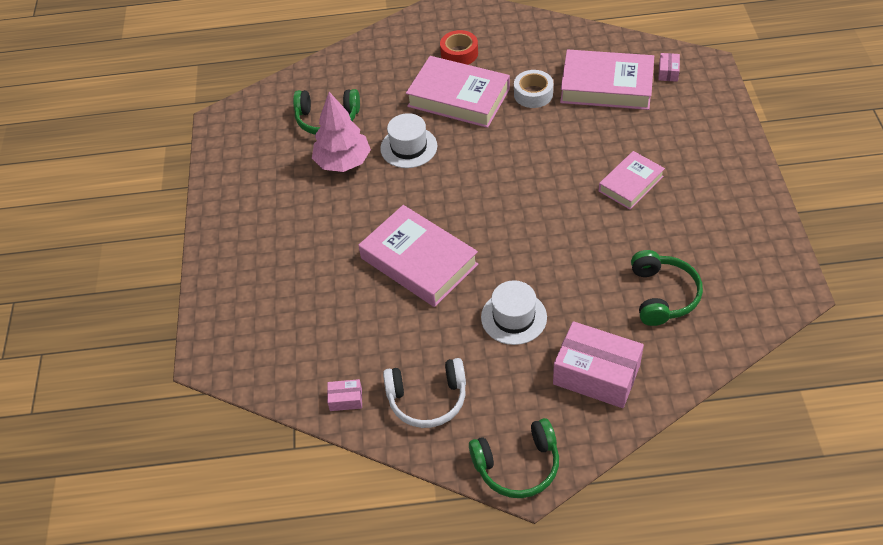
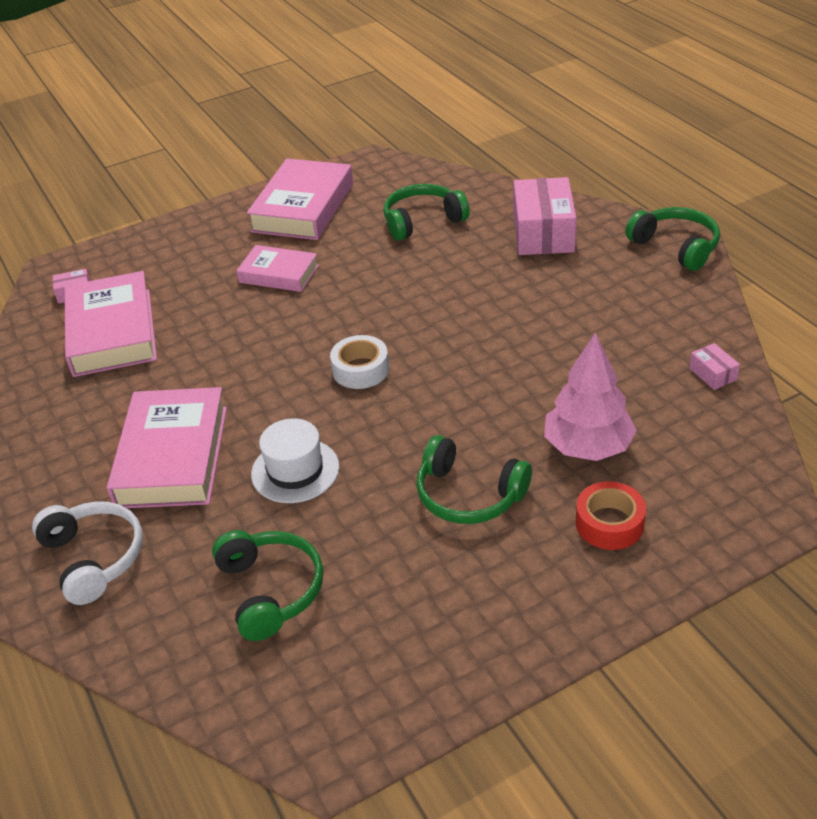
camera: 115 degrees left, 10 degrees down
pink tree [312,92,371,172] -> pink tree moved to [544,332,637,461]
pink book [359,205,478,307] -> pink book moved to [247,158,353,240]
white headphones [383,358,466,428] -> white headphones moved to [32,501,143,605]
red tape [440,30,478,65] -> red tape moved to [576,481,646,550]
white hat [481,280,547,345] -> none
white tape [514,70,553,108] -> white tape moved to [330,335,389,389]
none -> green headphones [416,435,532,524]

